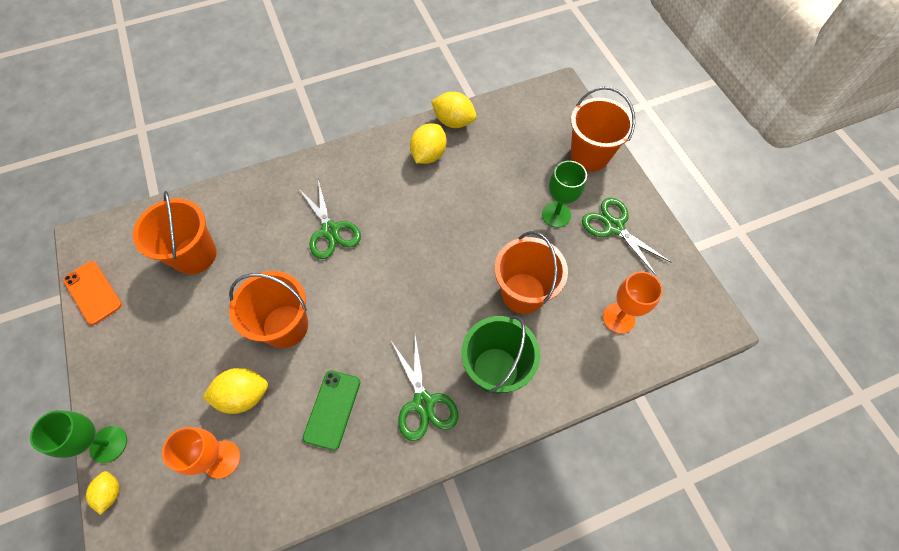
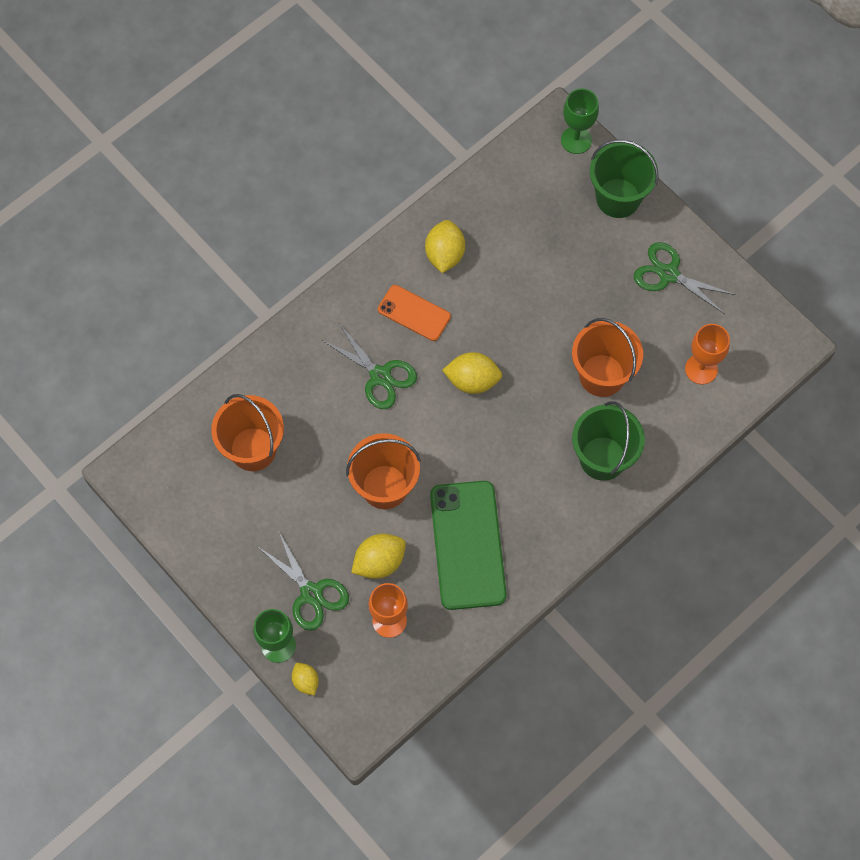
camera: 20 degrees left, 5 degrees up
orange phone [63,261,122,325] -> orange phone moved to [378,285,451,341]
green phone [303,370,360,450] -> green phone [430,481,507,610], size x1.79
green scissors [391,335,458,441] -> green scissors moved to [257,530,349,631]
yellow lemon [431,92,476,128] -> yellow lemon moved to [442,352,502,394]
green goblet [542,161,587,228] -> green goblet moved to [561,88,599,154]
orange bucket [571,87,635,171] -> green bucket [590,140,659,218]

